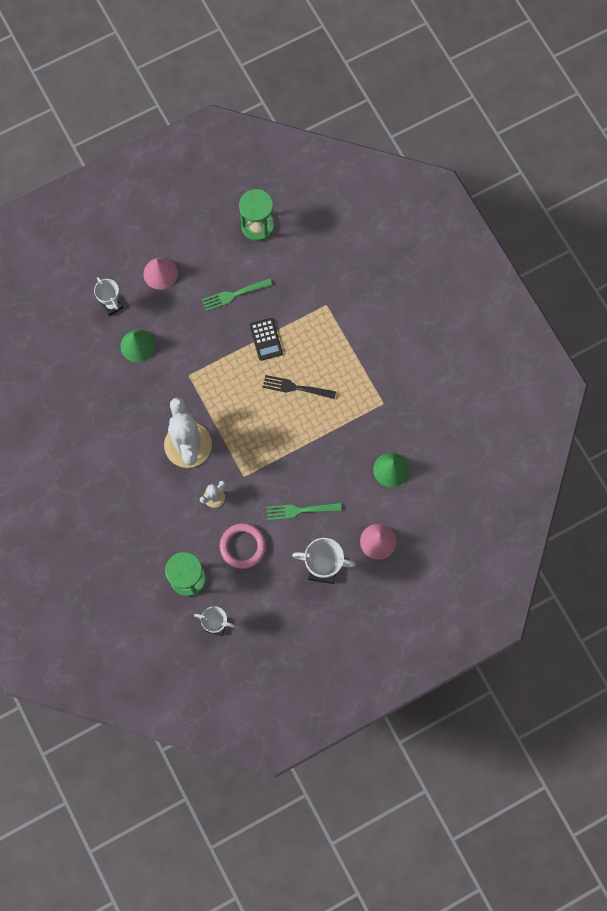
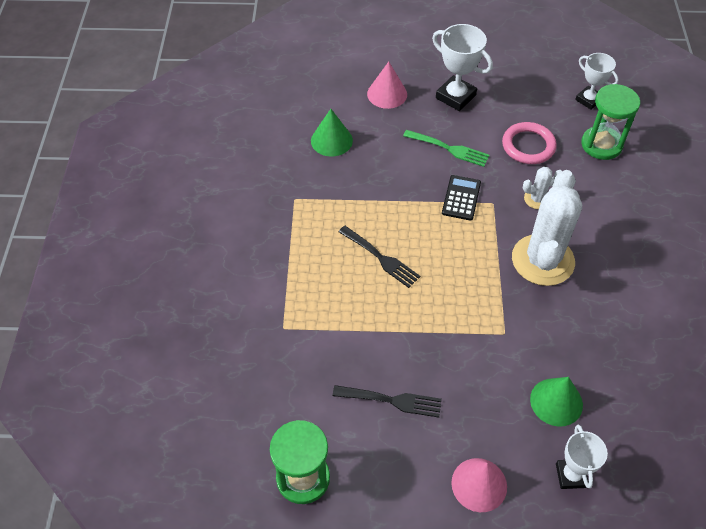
camera: 150 degrees left, 20 degrees down
green fork [202,278,272,311] -> black fork [332,385,442,417]
black calculator [249,318,283,361] -> black calculator moved to [442,175,481,221]

